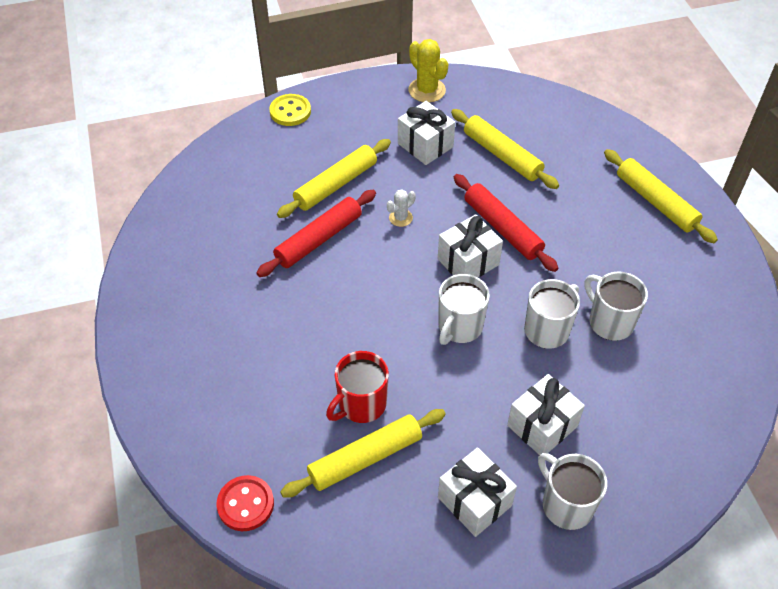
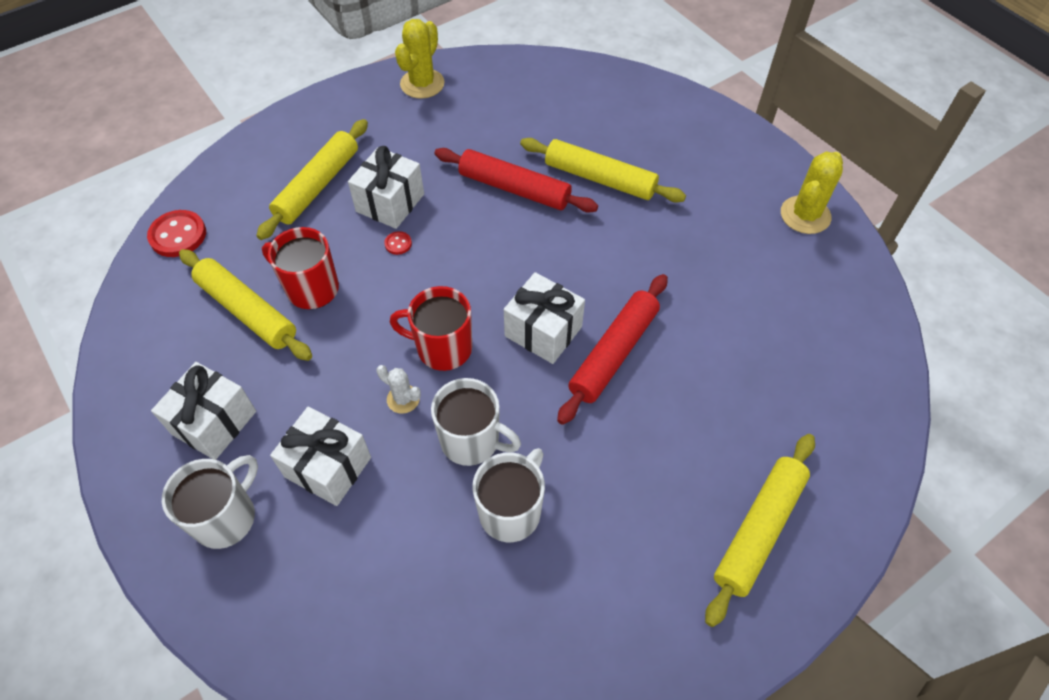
camera: 70 degrees right, 5 degrees up
yellow button [269,94,311,126] -> none
white cactus [387,189,416,227] -> white cactus moved to [376,365,421,414]
white gift [398,101,455,165] -> white gift moved to [348,146,424,229]
white mug [438,274,490,345] -> red mug [390,286,472,371]
yellow rolling pin [451,109,559,189] -> yellow rolling pin moved to [256,119,368,240]
none -> red button [384,231,412,255]
none -> yellow cactus [395,19,445,98]

